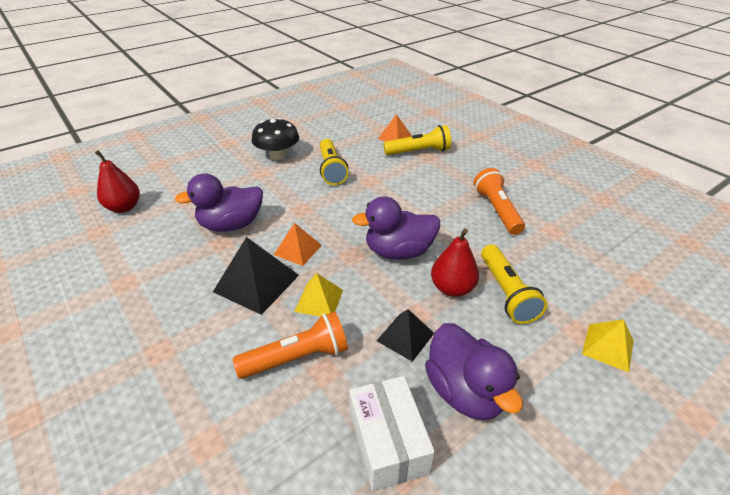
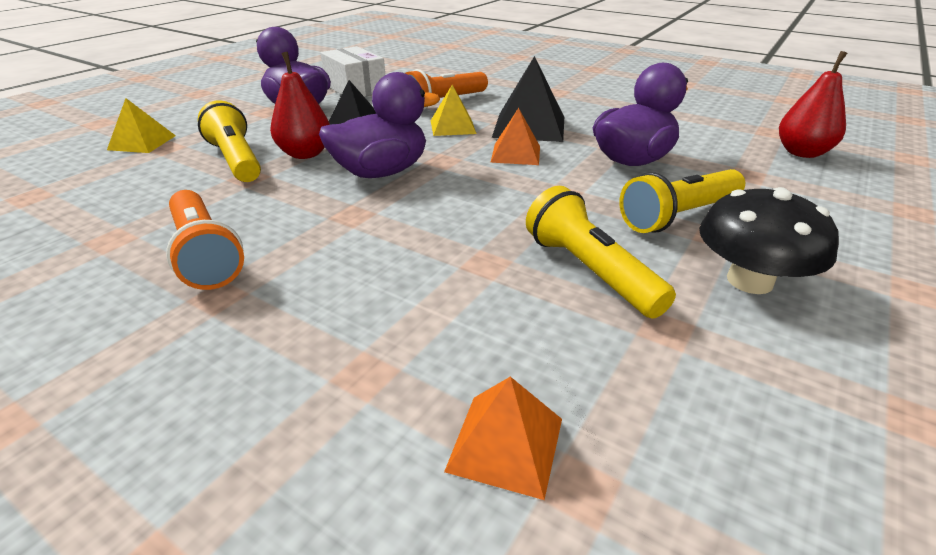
camera: 160 degrees right, 5 degrees down
yellow flashlight [383,125,451,155] -> yellow flashlight moved to [619,169,745,233]

